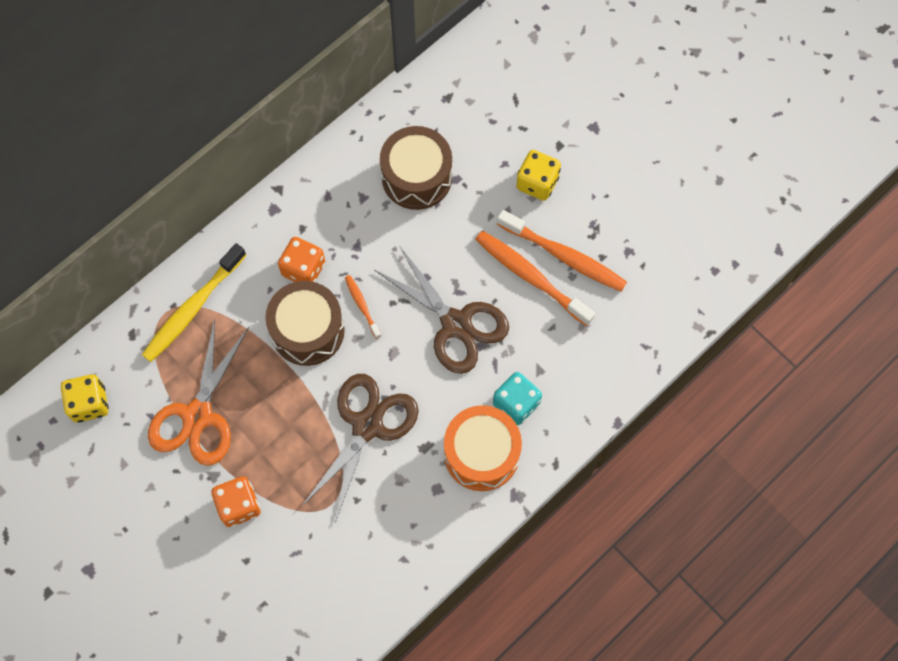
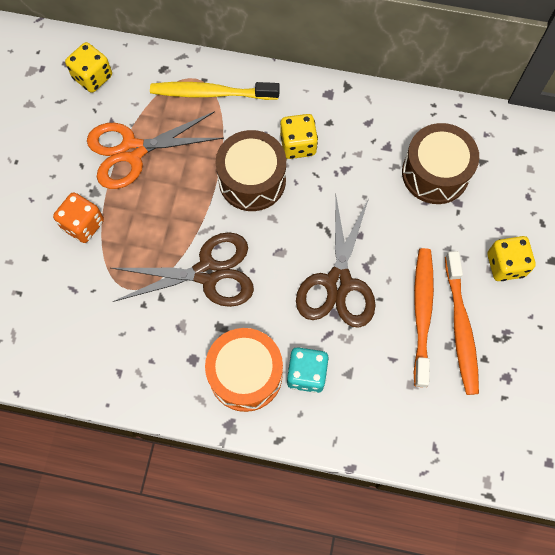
camera: 55 degrees right, 0 degrees up
orange dice [278,237,325,282] -> yellow dice [280,114,318,159]
orange toothbrush [345,275,381,339] -> none

